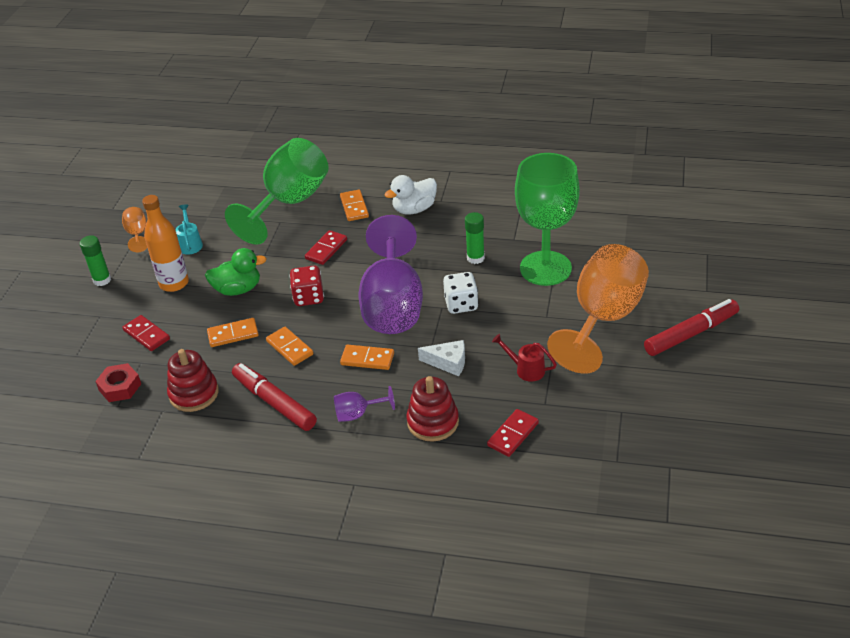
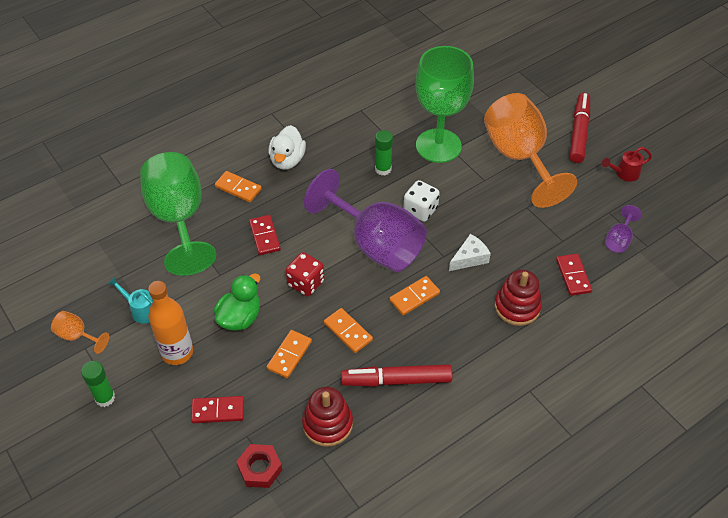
camera: 50 degrees left, 10 degrees up
orange domino [266,327,313,366] -> orange domino turned 45 degrees clockwise [324,308,373,353]
purple goblet [334,386,395,422] -> purple goblet moved to [605,205,642,253]
red watering can [492,334,557,382] -> red watering can moved to [602,147,652,182]

